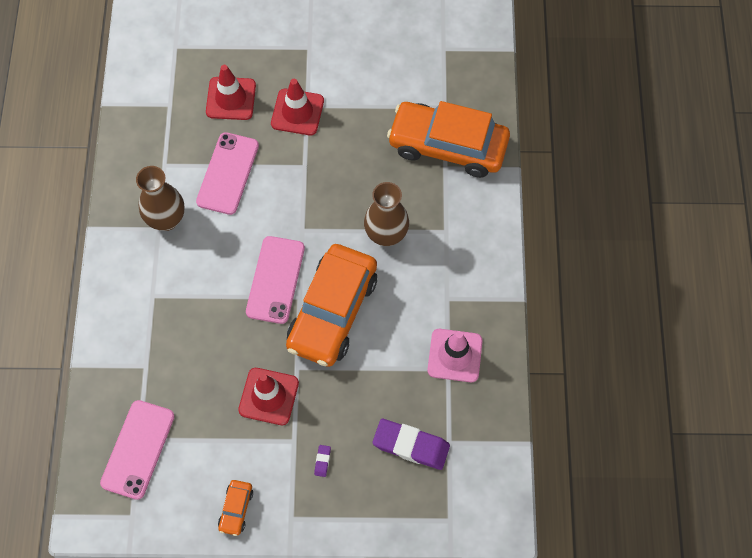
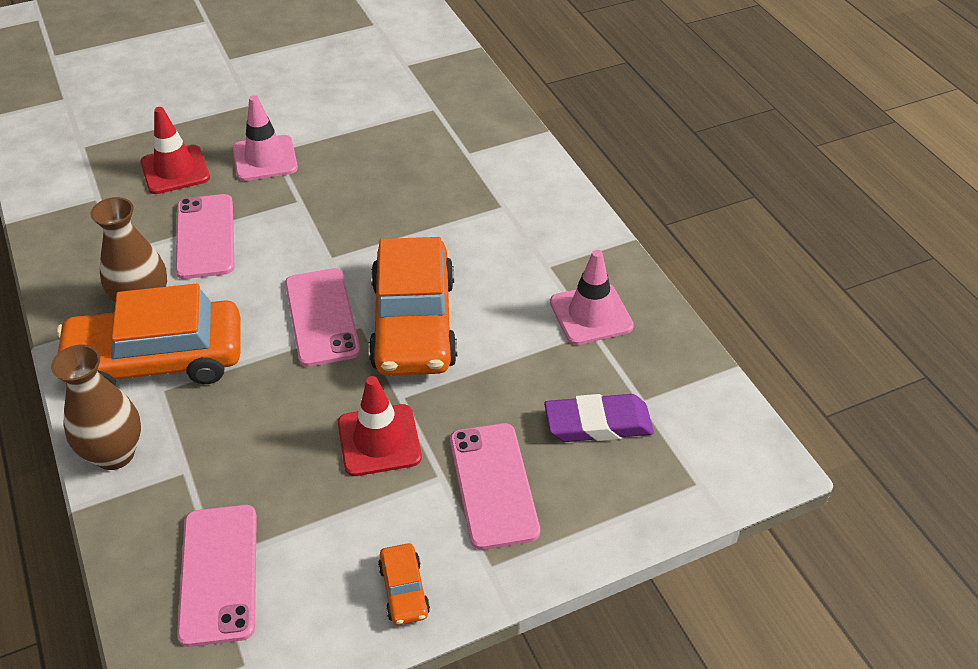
camera: 25 degrees left, 20 degrees down
red traffic cone [271,79,324,135] -> pink traffic cone [233,95,298,181]
purple eraser [314,445,331,477] -> pink phone [450,423,540,550]
brown vase [364,182,409,246] -> brown vase moved to [51,345,141,470]
orange car [387,101,510,178] -> orange car moved to [57,284,240,386]

